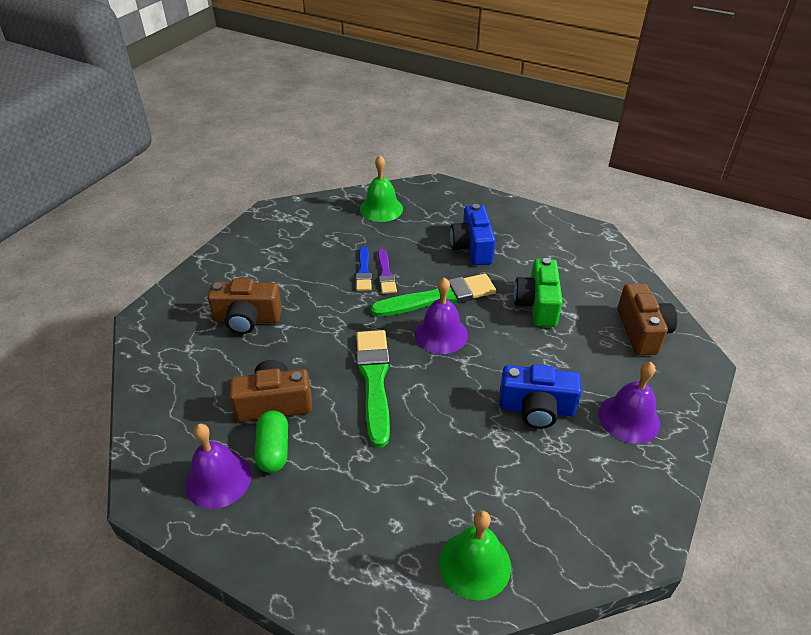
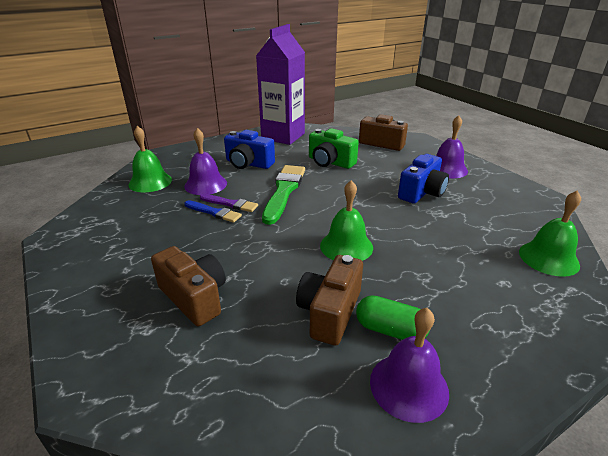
camera: 60 degrees left, 10 degrees down
brown camera [207,278,282,334] -> brown camera turned 75 degrees counterclockwise [151,246,226,326]
green brush [356,330,390,448] -> green bell [320,180,373,261]
purple bell [415,277,468,354] -> purple bell moved to [184,128,227,195]
none -> purple carton [256,24,305,145]

